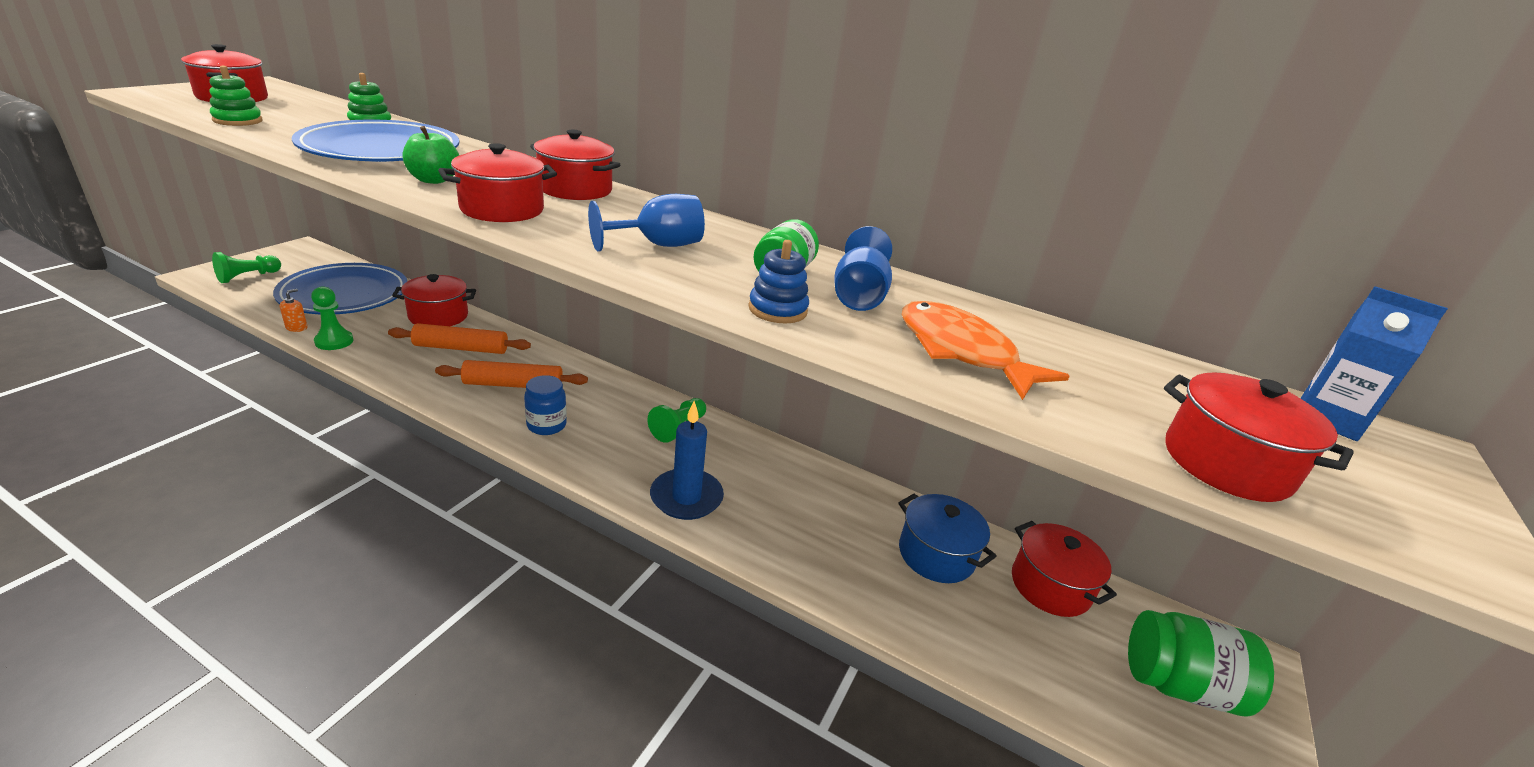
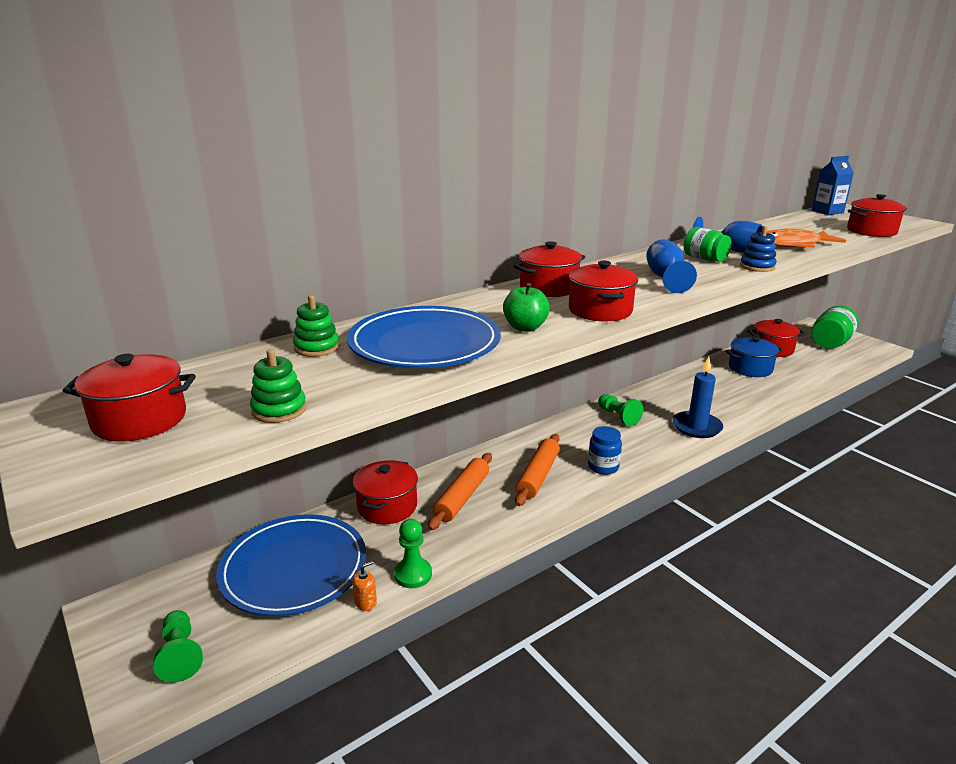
camera: 60 degrees left, 5 degrees down
orange soap dispenser [279,289,308,332] -> orange soap dispenser turned 90 degrees clockwise [352,561,377,611]

